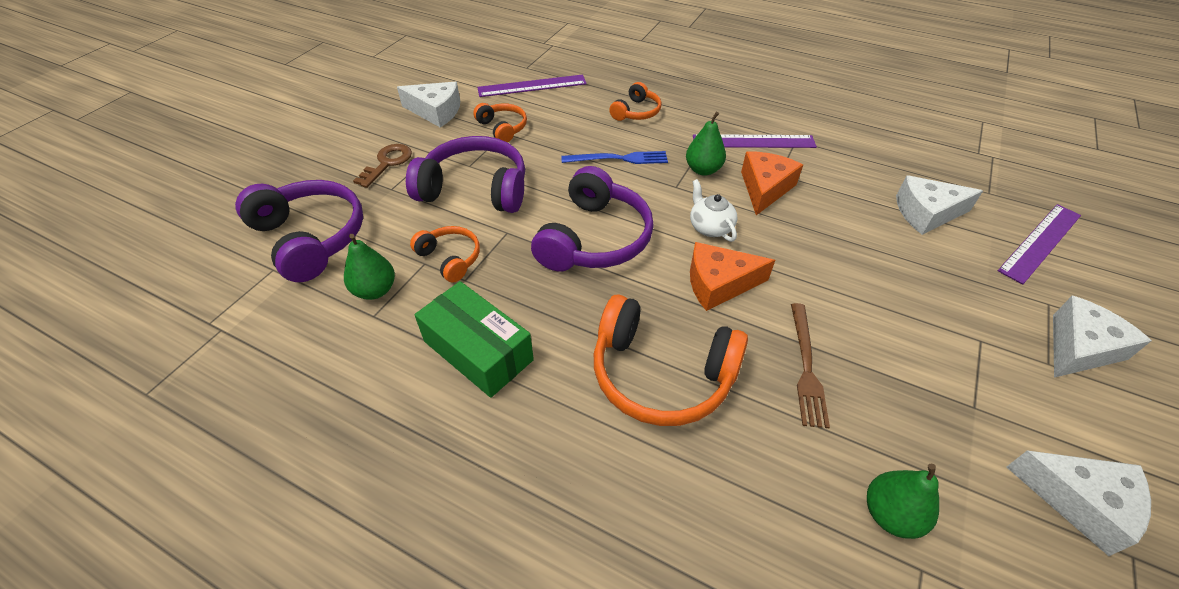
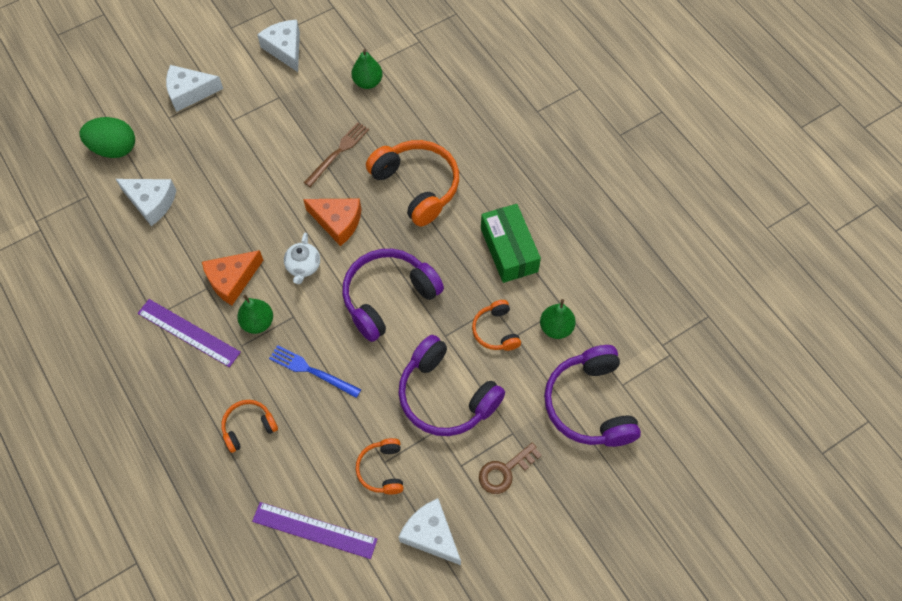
camera: 150 degrees left, 15 degrees up
purple ruler [998,204,1081,285] -> green egg [79,117,135,158]

